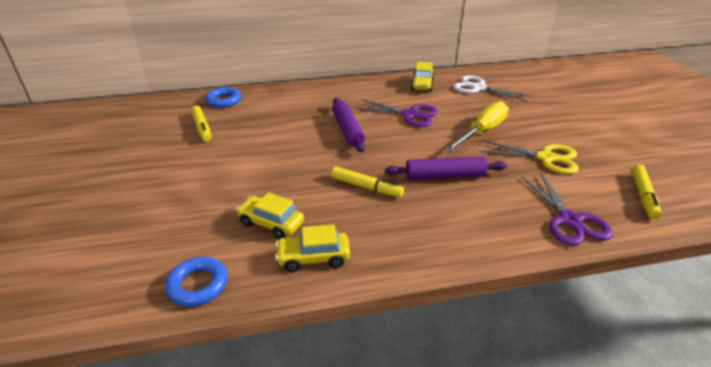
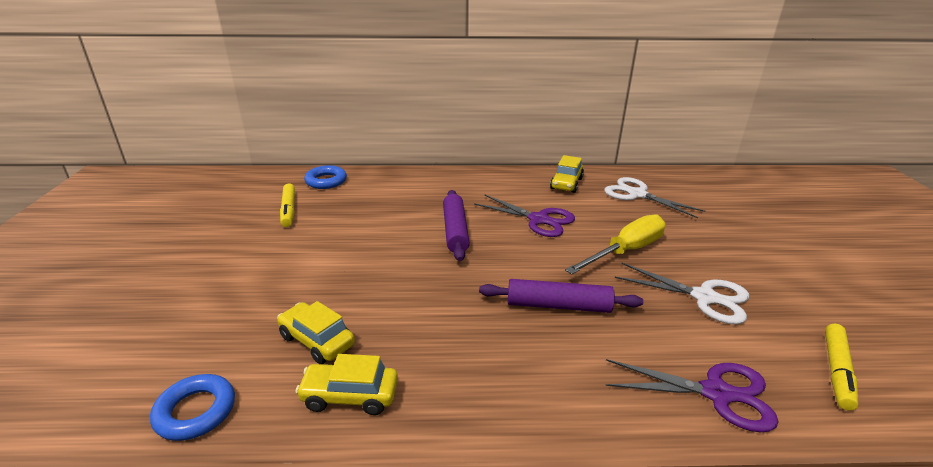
camera: 10 degrees right, 5 degrees down
yellow marker [331,167,404,197] -> none
yellow scissors [480,140,579,174] -> white scissors [615,263,750,325]
purple scissors [521,172,613,246] -> purple scissors turned 75 degrees counterclockwise [606,359,778,432]

